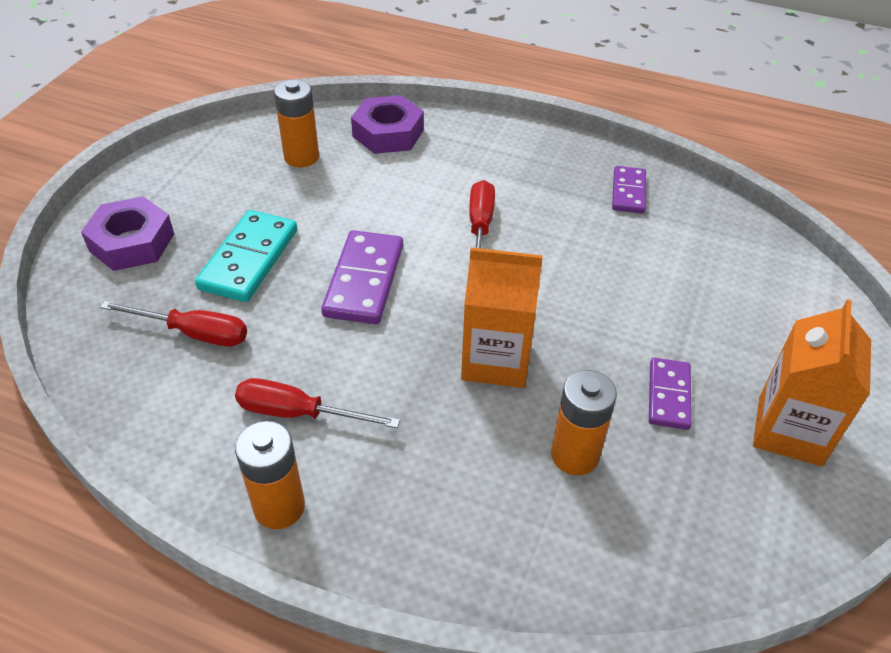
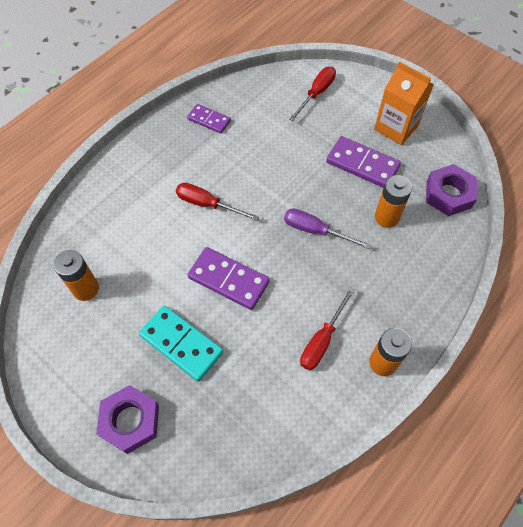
camera: 70 degrees left, 15 degrees up
red screwdriver [100,301,247,347] -> red screwdriver moved to [289,67,336,121]
purple nut [351,95,424,154] -> purple nut moved to [426,164,477,216]
orange carton [461,247,543,388] -> purple screwdriver [284,208,371,249]
purple domino [649,358,692,430] -> purple domino [326,136,401,188], size x1.61

